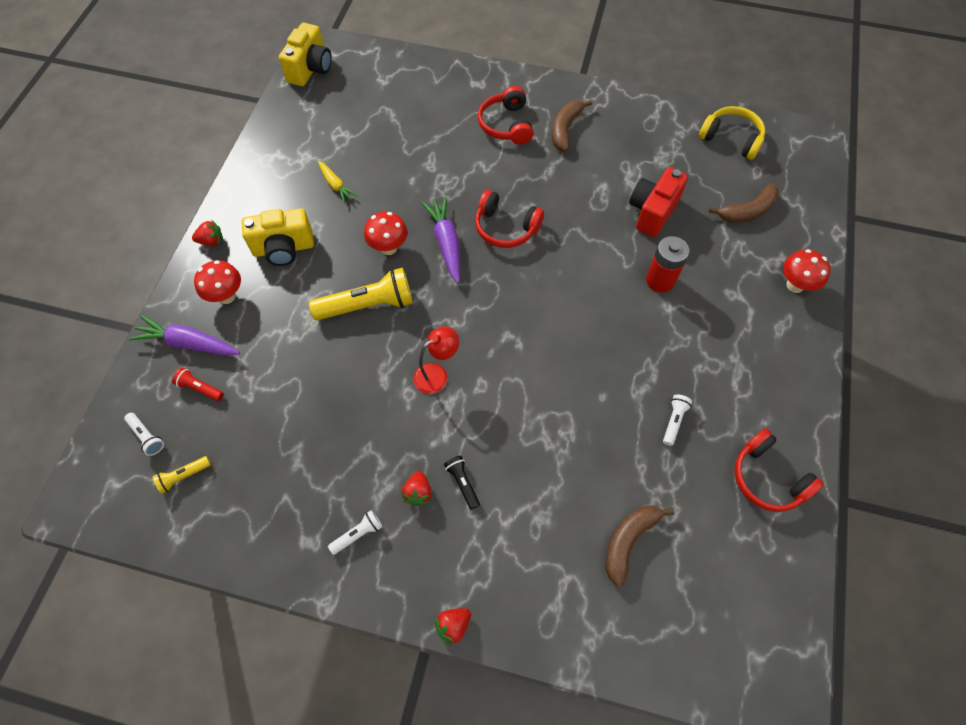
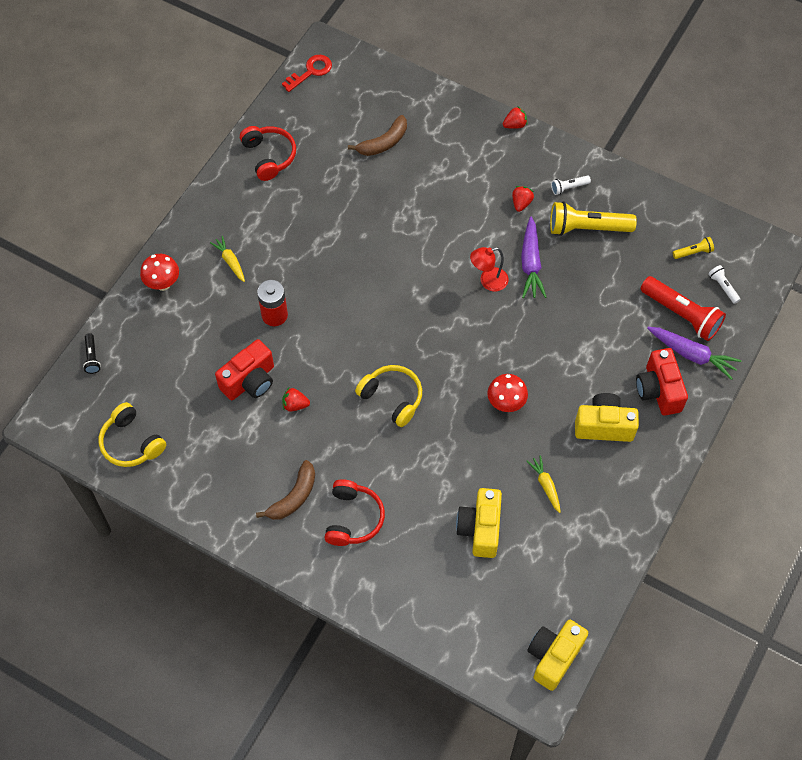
camera: 165 degrees left, 0 degrees up
red flashlight [172,368,224,401] -> red flashlight [640,276,726,341], size x2.11
red strawberry [192,219,223,246] -> red strawberry moved to [282,388,310,412]
red mushroom [194,260,241,304] -> red camera [636,348,688,416]
yellow flashlight [309,267,413,320] -> yellow flashlight moved to [550,201,637,236]
purple carrot [421,196,460,283] -> purple carrot moved to [521,217,546,298]
black flashlight [444,455,480,510] -> black flashlight moved to [83,333,101,374]
red headphones [475,190,544,248] -> yellow headphones [355,365,422,427]
white flashlight [663,394,692,446] -> none
brown banana [708,183,779,223] -> none
none -> yellow carrot [210,236,245,282]
none -> red key [282,55,332,92]
none -> yellow camera [456,488,502,558]

